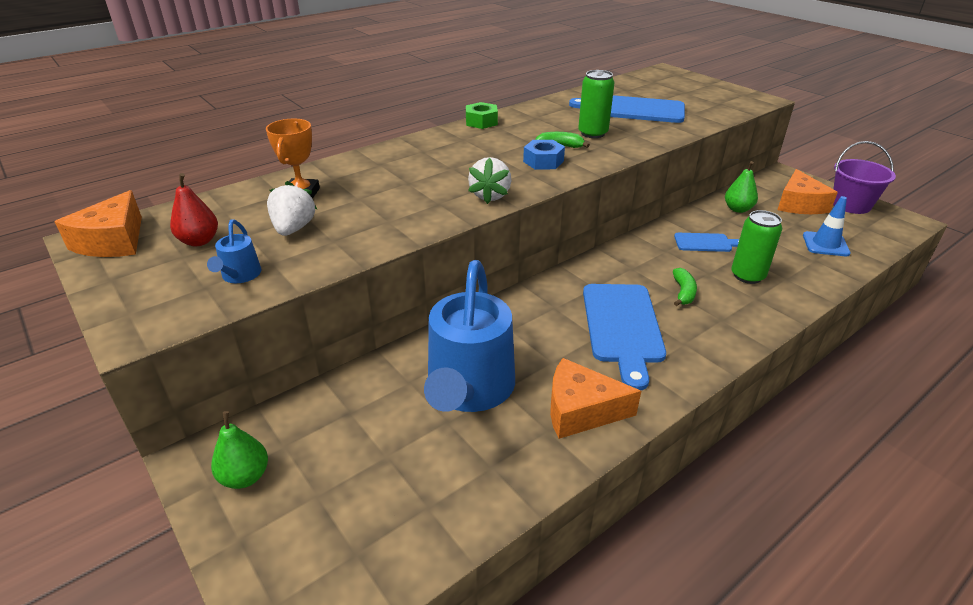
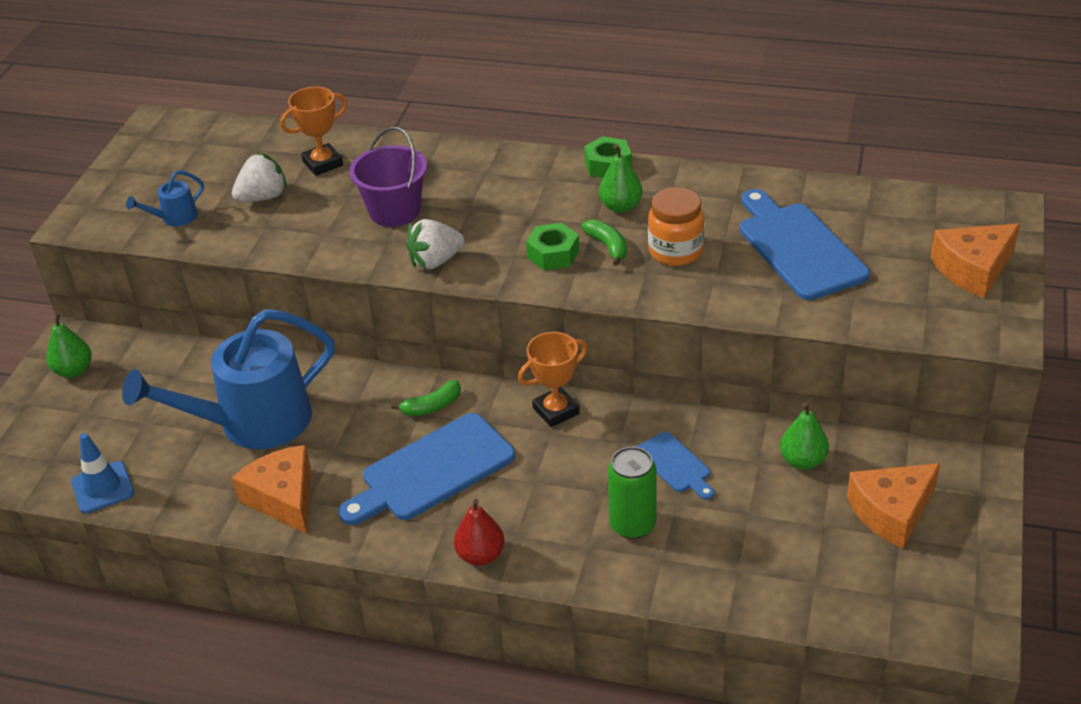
camera: 55 degrees right, 5 degrees up
orange cheese [54,190,142,257] -> orange cheese moved to [931,224,1020,298]
red pear [170,173,218,246] -> red pear moved to [454,499,505,566]
blue nut [523,140,565,170] -> green nut [526,223,579,270]
green can [578,70,615,138] -> orange jar [648,187,704,266]
green banana [673,268,697,306] -> green banana moved to [391,380,461,416]
blue traffic cone [803,196,851,256] -> blue traffic cone moved to [71,433,134,514]
purple bucket [833,141,896,214] -> purple bucket moved to [349,127,427,227]
none -> orange trophy [518,332,588,427]
none -> green pear [599,145,643,213]

